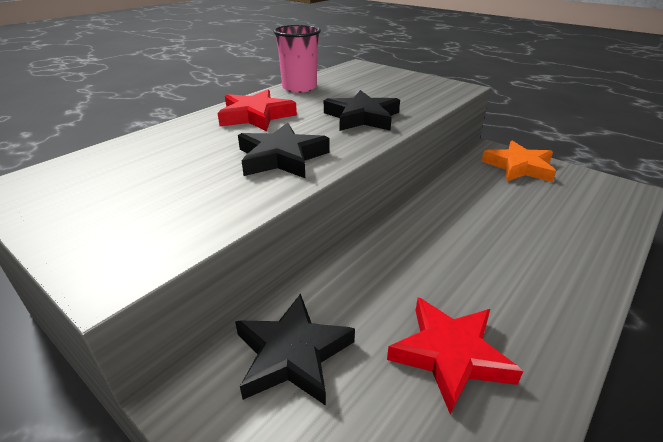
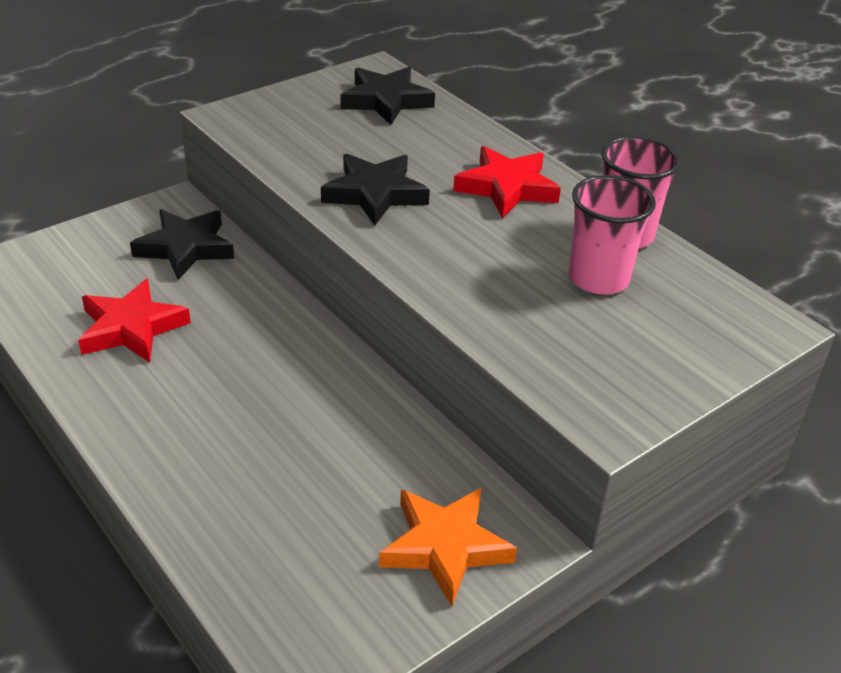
camera: 100 degrees right, 5 degrees up
black star [324,90,400,131] -> black star moved to [341,67,435,125]
none -> pink cup [568,175,656,294]

